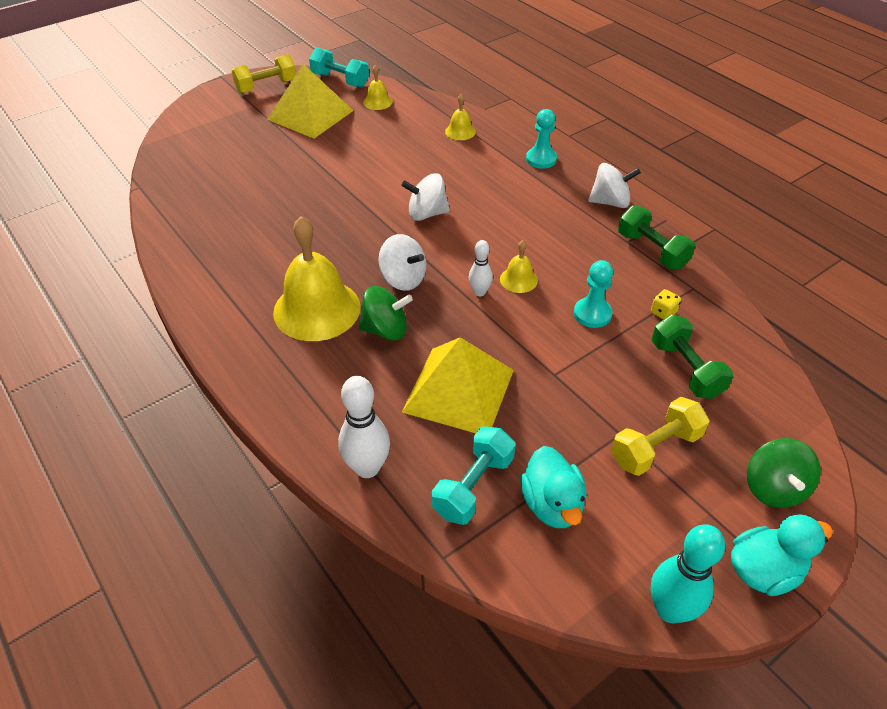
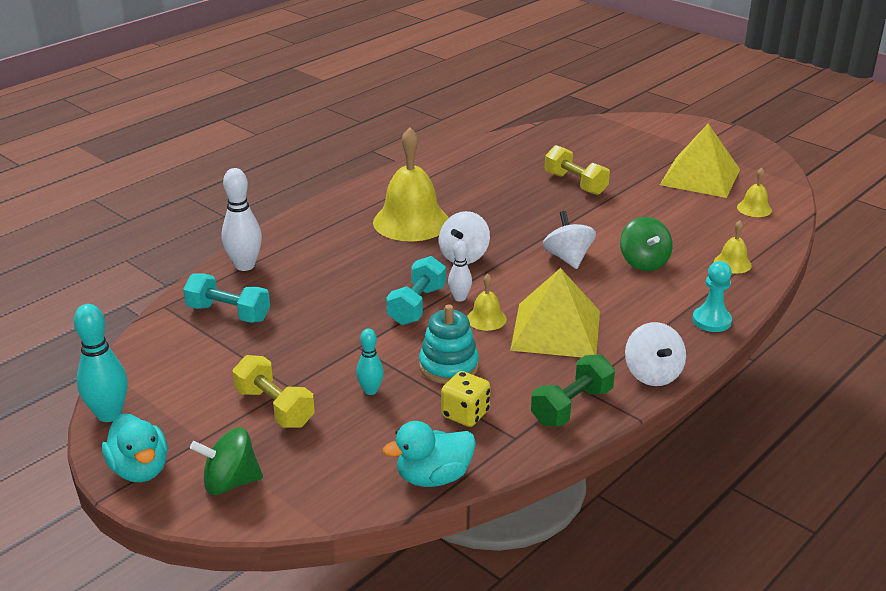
camera: 80 degrees right, 15 degrees down
yellow dumbbell [232,54,296,94] -> yellow dumbbell moved to [545,145,610,195]
turquoise dumbbell [309,48,369,88] -> turquoise dumbbell moved to [386,256,446,325]
green spinning top [359,286,413,341] -> green spinning top moved to [620,217,673,271]
yellow pyramid [402,337,514,433] -> yellow pyramid moved to [510,268,600,357]
turquoise duck [520,446,587,528] -> turquoise duck moved to [383,421,476,487]
turquoise pawn [574,260,613,328] -> turquoise stacking toy [419,304,479,384]
yellow dice [651,289,681,319] -> yellow dice [441,371,490,427], size x1.59
green dumbbell [652,315,733,399] -> none
none -> turquoise bowling pin [356,328,384,395]

